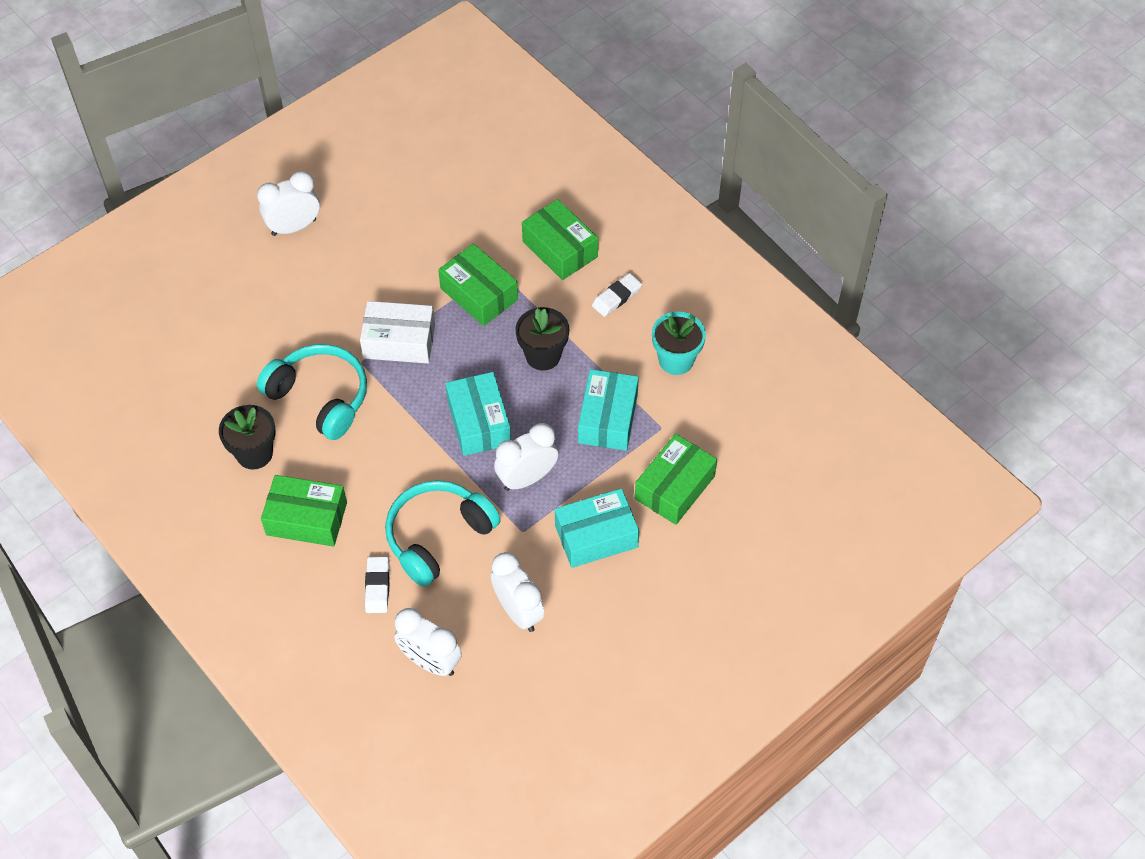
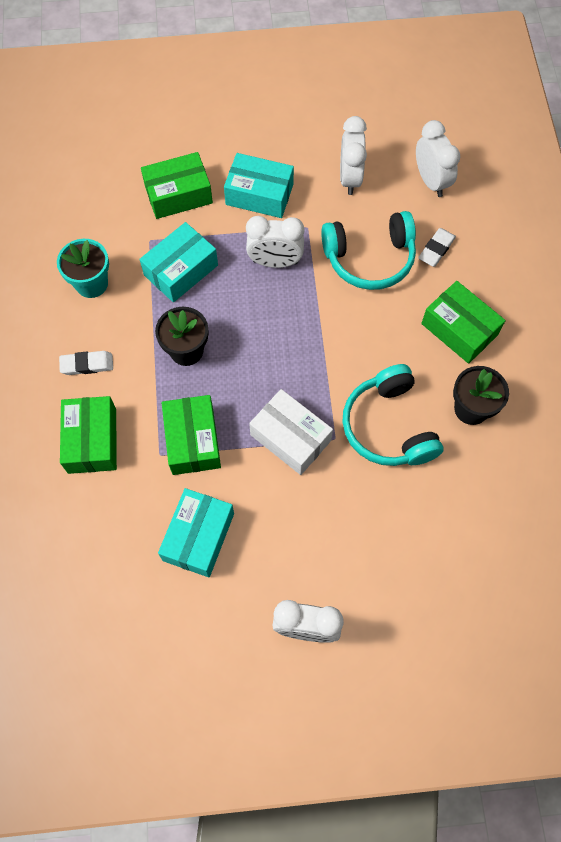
camera: 145 degrees left, 10 degrees up
turquoise box [445,372,511,456] -> turquoise box moved to [158,488,234,577]

